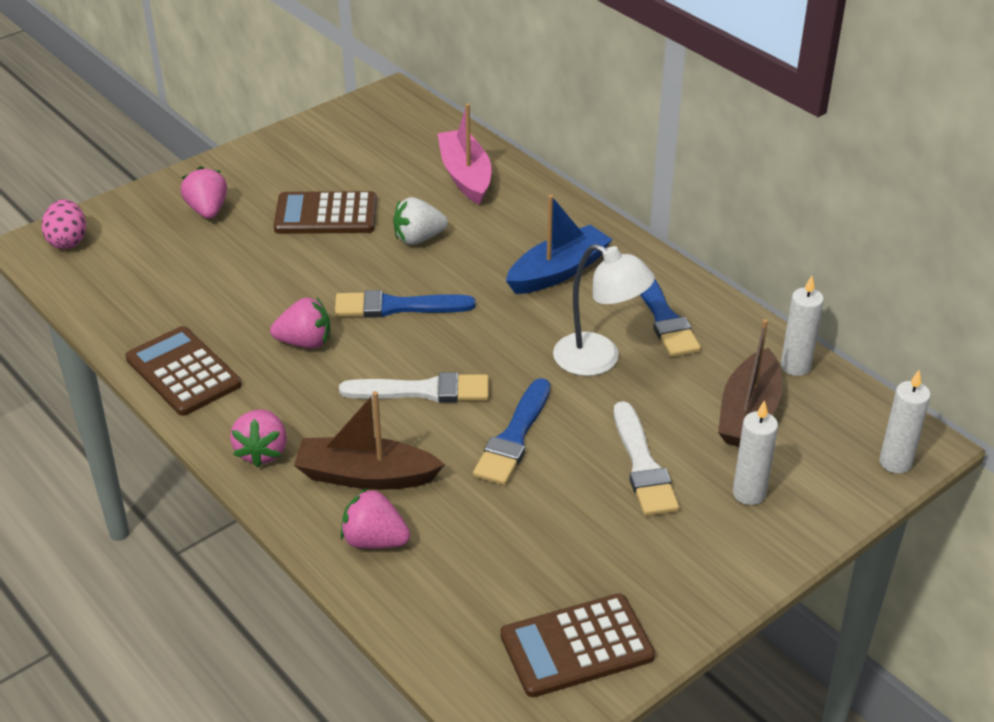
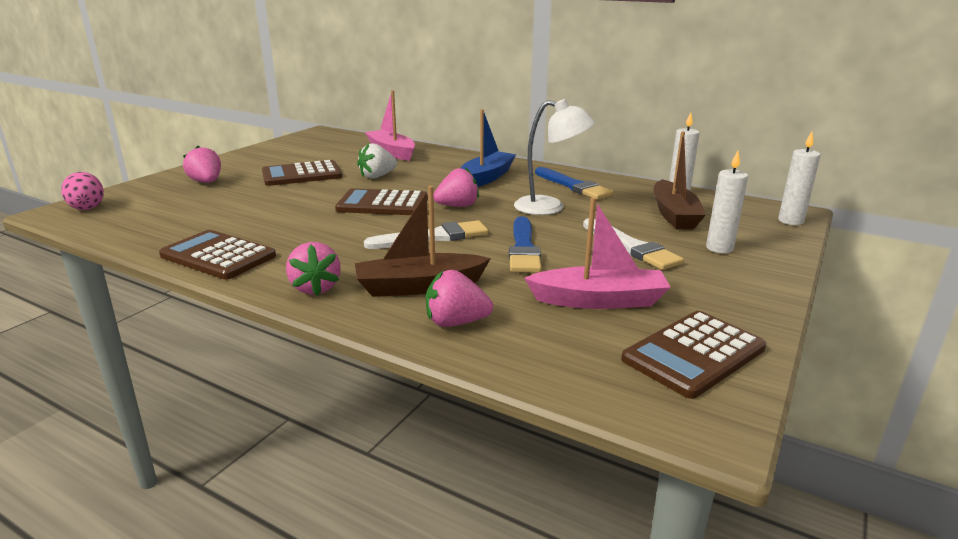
camera: 20 degrees left, 15 degrees down
pink strawberry [270,298,330,348] -> pink strawberry moved to [433,167,479,207]
blue brush [335,290,476,318] -> brown calculator [335,188,428,215]
none -> pink boat [524,197,671,309]

